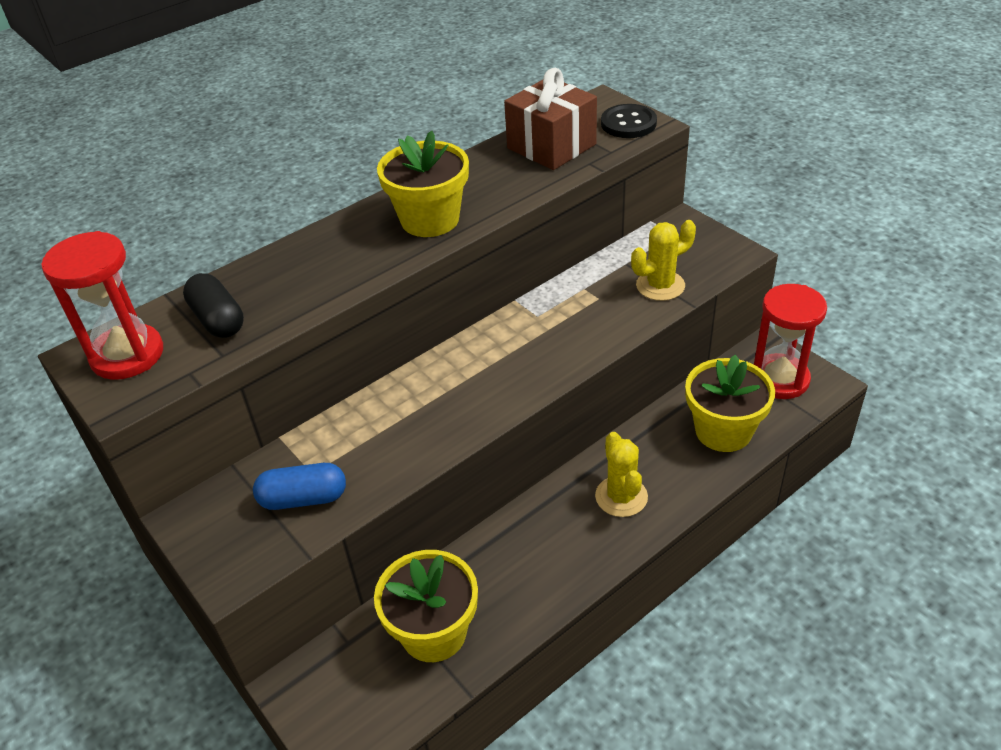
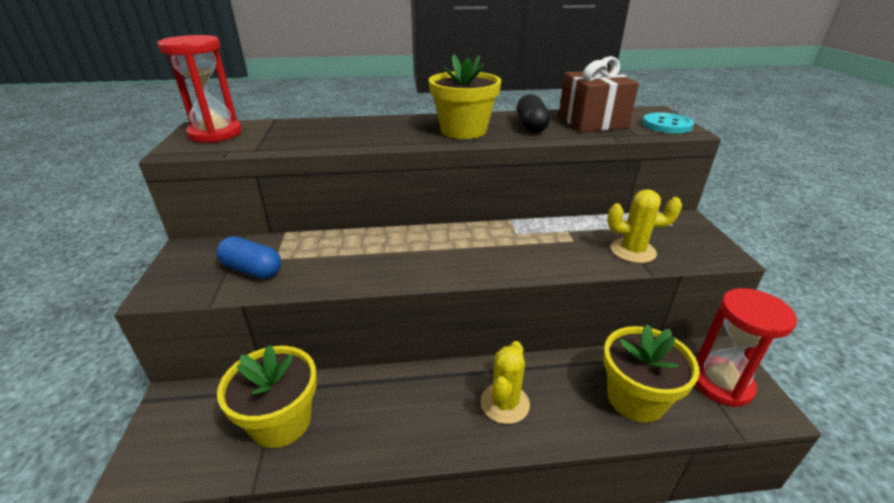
camera: 30 degrees right, 10 degrees down
black capsule [183,273,244,338] -> black capsule moved to [517,94,550,133]
black button [601,104,657,138] -> turquoise button [642,112,694,134]

